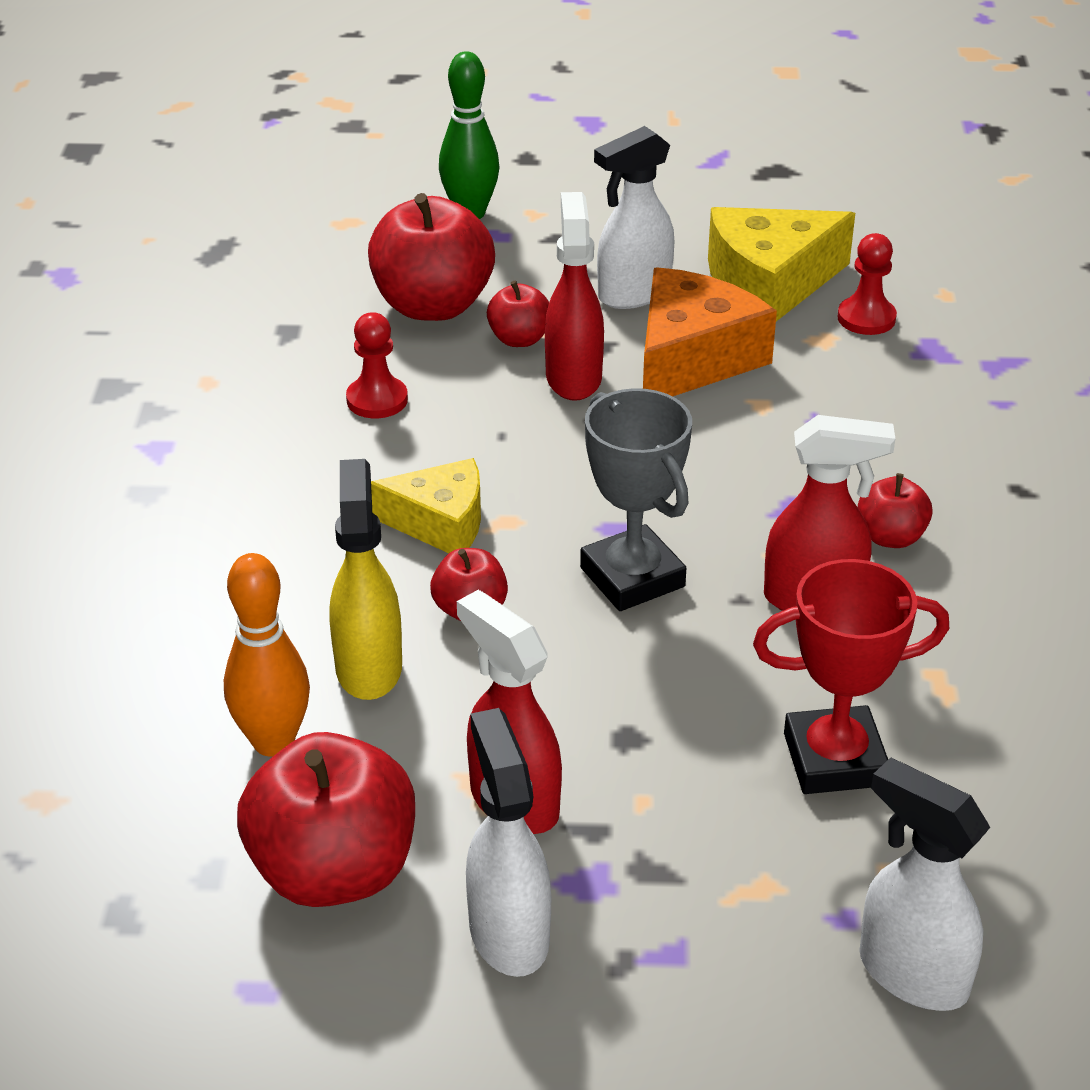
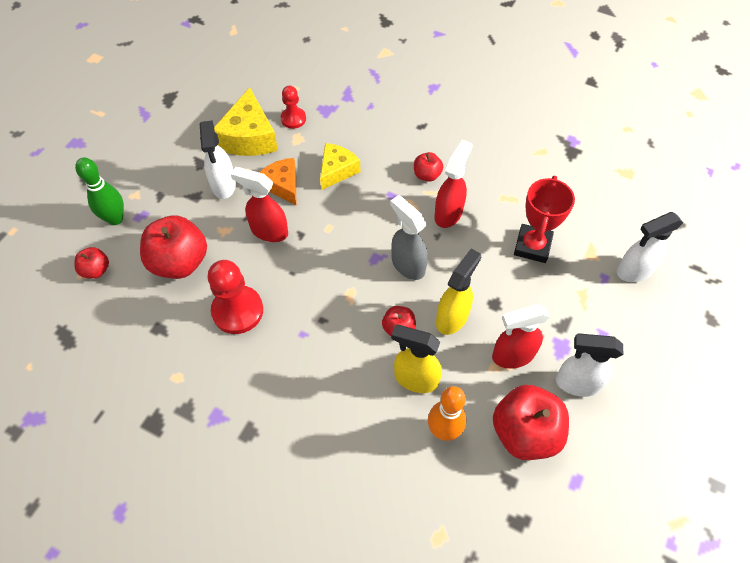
camera: 65 degrees left, 20 degrees up
red pawn [346,312,408,418] -> red pawn [207,260,263,334], size x1.69
yellow cheese [371,458,481,553] -> yellow cheese moved to [320,143,360,190]
red apple [487,281,549,347] -> red apple moved to [75,247,109,279]
grey trophy [580,388,692,611] -> grey spray bottle [390,195,428,280]
orange cheese [643,267,777,397] -> orange cheese [259,158,296,205], size x0.66
none -> yellow spray bottle [436,249,481,335]

